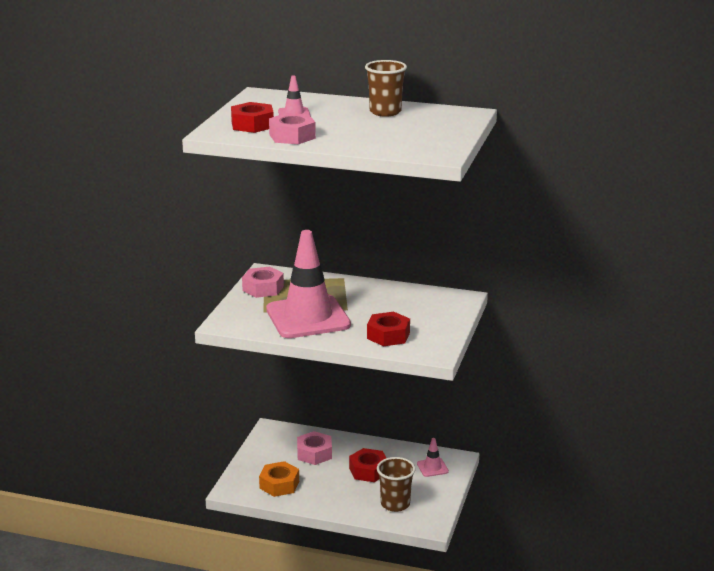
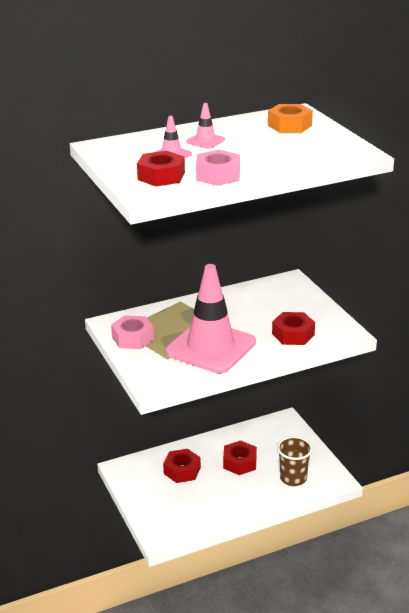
camera: 40 degrees left, 5 degrees up
orange nut [259,461,299,497] -> orange nut moved to [268,104,313,133]
pink nut [297,431,332,465] -> red nut [163,449,201,483]
brown cup [365,60,407,117] -> none
pink traffic cone [417,438,449,477] -> pink traffic cone moved to [186,103,225,149]

